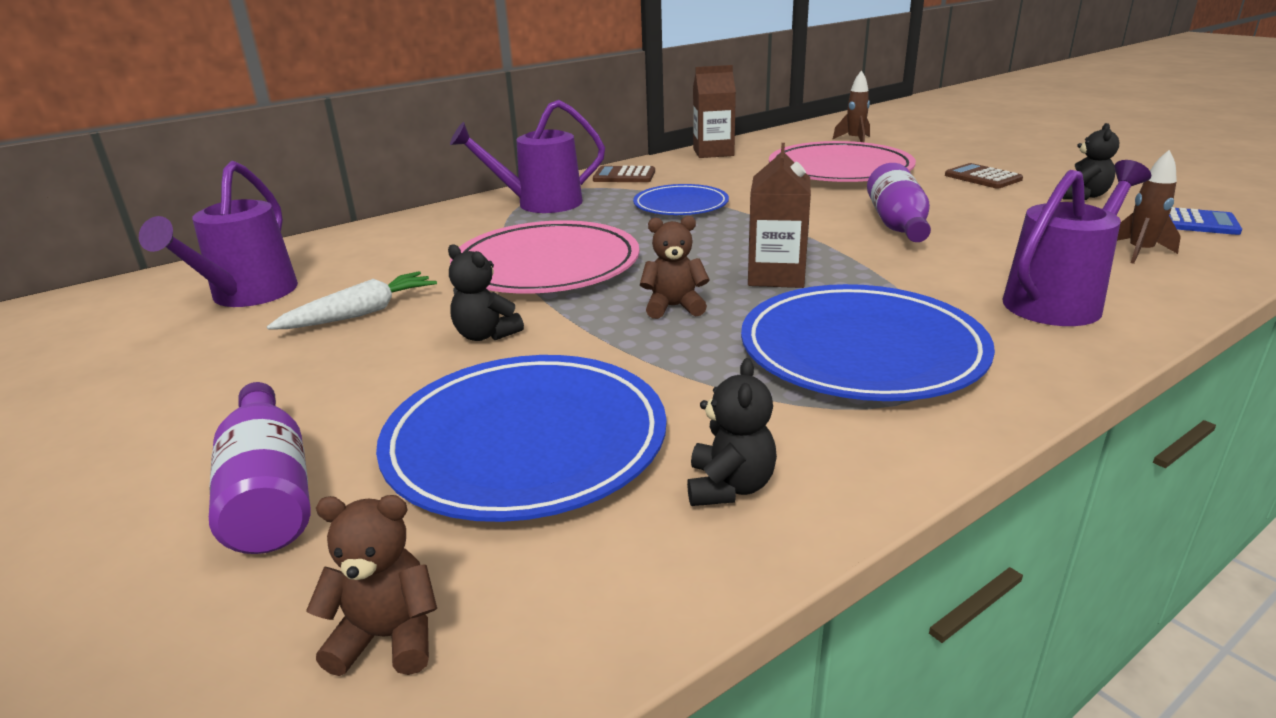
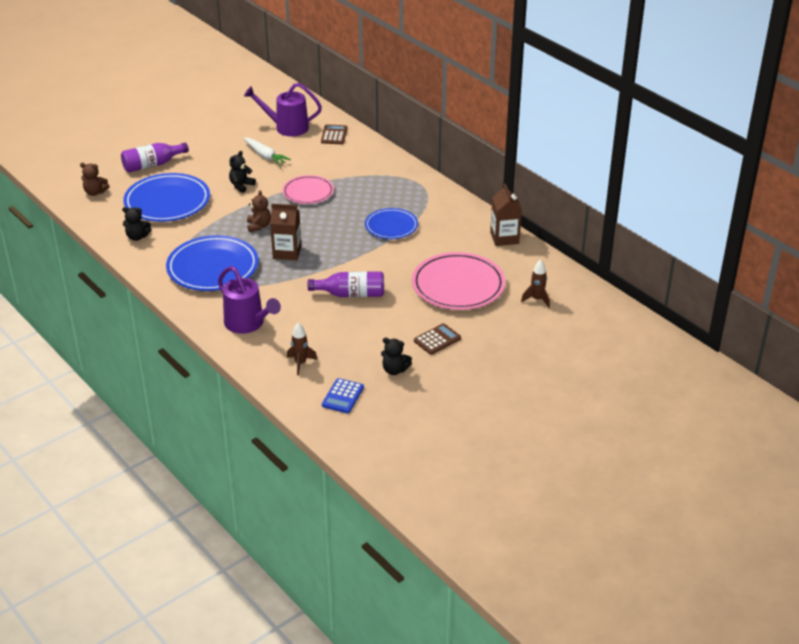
camera: 85 degrees right, 10 degrees up
brown teddy bear [306,495,437,676] -> brown teddy bear turned 105 degrees clockwise [80,163,109,196]
purple watering can [450,100,605,213] -> none
pink plate [450,220,639,294] -> pink plate [282,175,334,204], size x0.61
brown calculator [593,166,655,182] -> brown calculator moved to [321,124,347,144]

